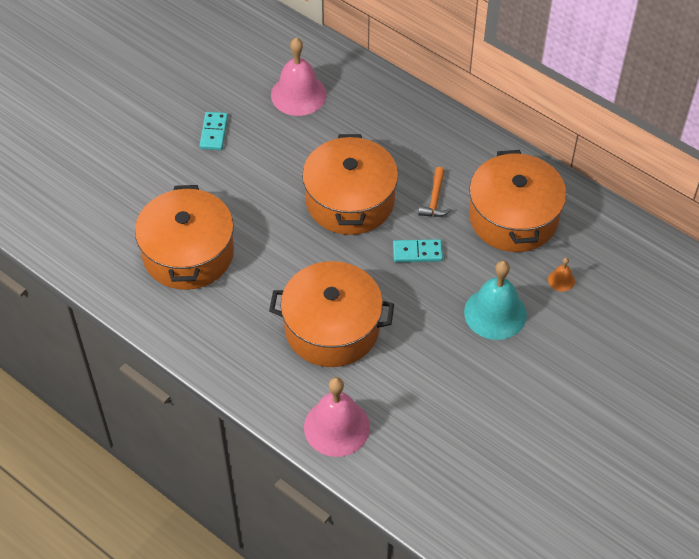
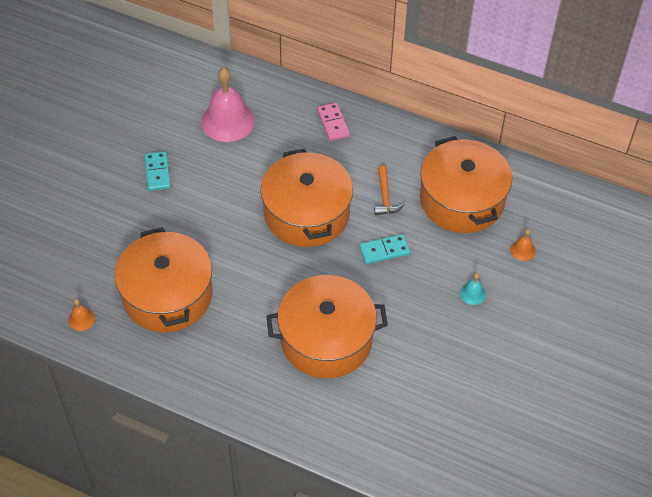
camera: 15 degrees left, 0 degrees up
pink bell [304,377,370,457] -> none
turquoise bell [464,261,527,340] -> turquoise bell [460,273,486,305], size x0.44
none -> orange bell [69,299,95,331]
none -> pink domino [317,103,350,141]

